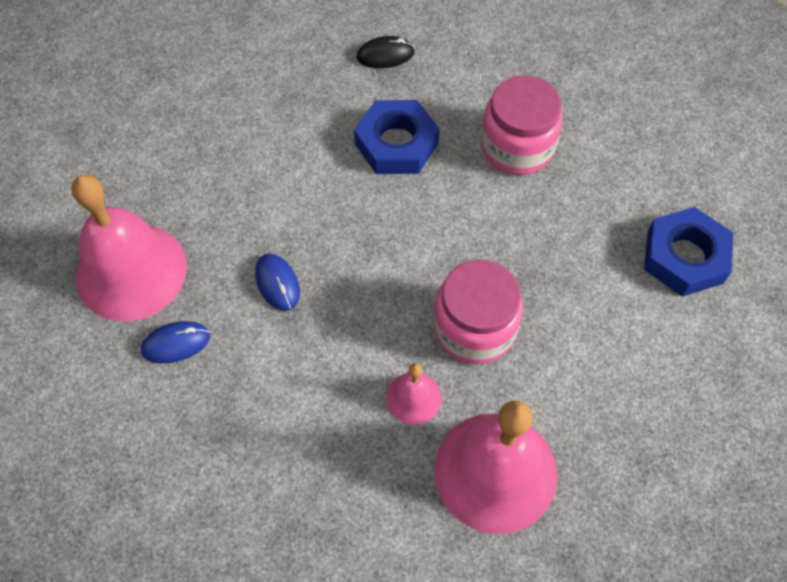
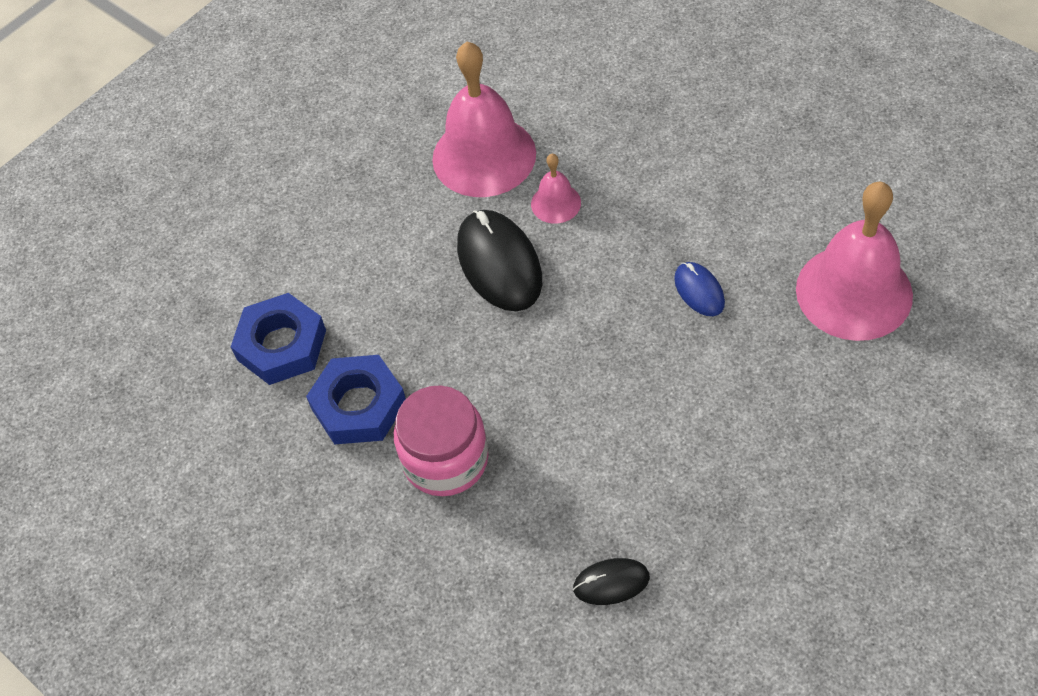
camera: 175 degrees left, 5 degrees down
blue mouse [141,321,210,364] -> none
blue nut [354,100,440,174] -> blue nut moved to [306,355,406,445]
pink jar [434,260,523,364] -> black mouse [457,210,542,311]

